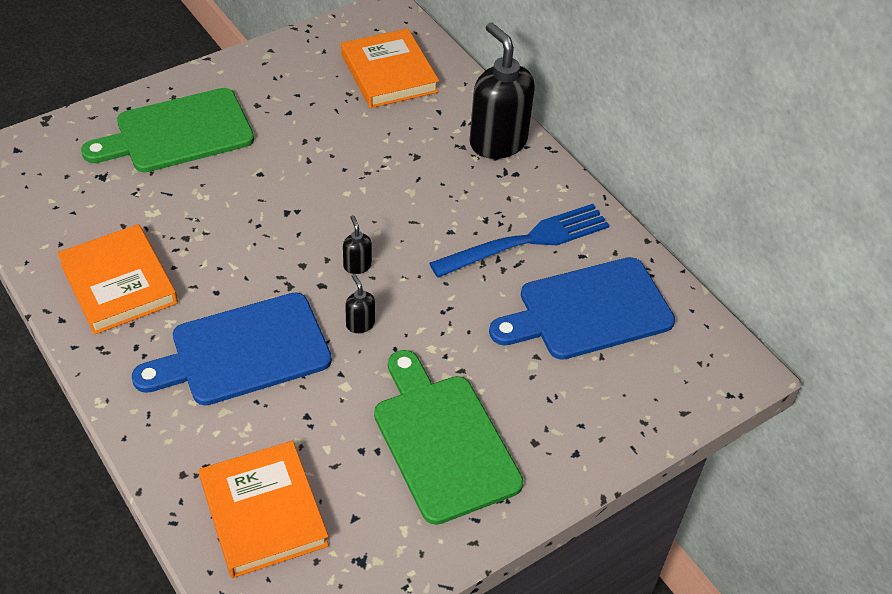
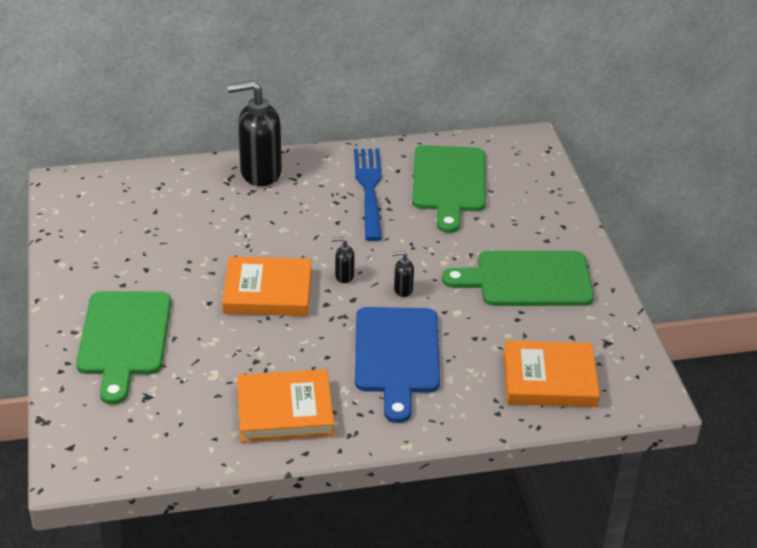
camera: 65 degrees left, 10 degrees down
orange book [341,28,439,108] -> orange book moved to [222,257,311,316]
blue cutting board [489,257,675,360] -> green cutting board [412,145,486,233]

